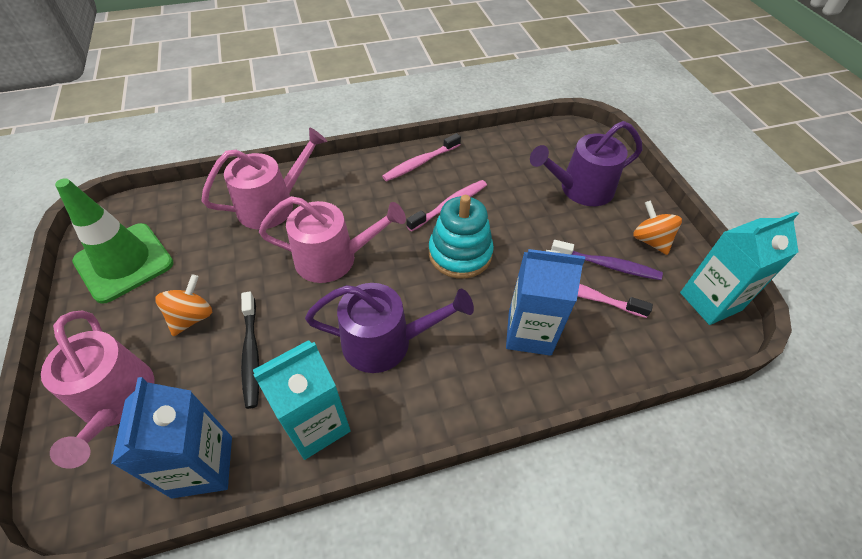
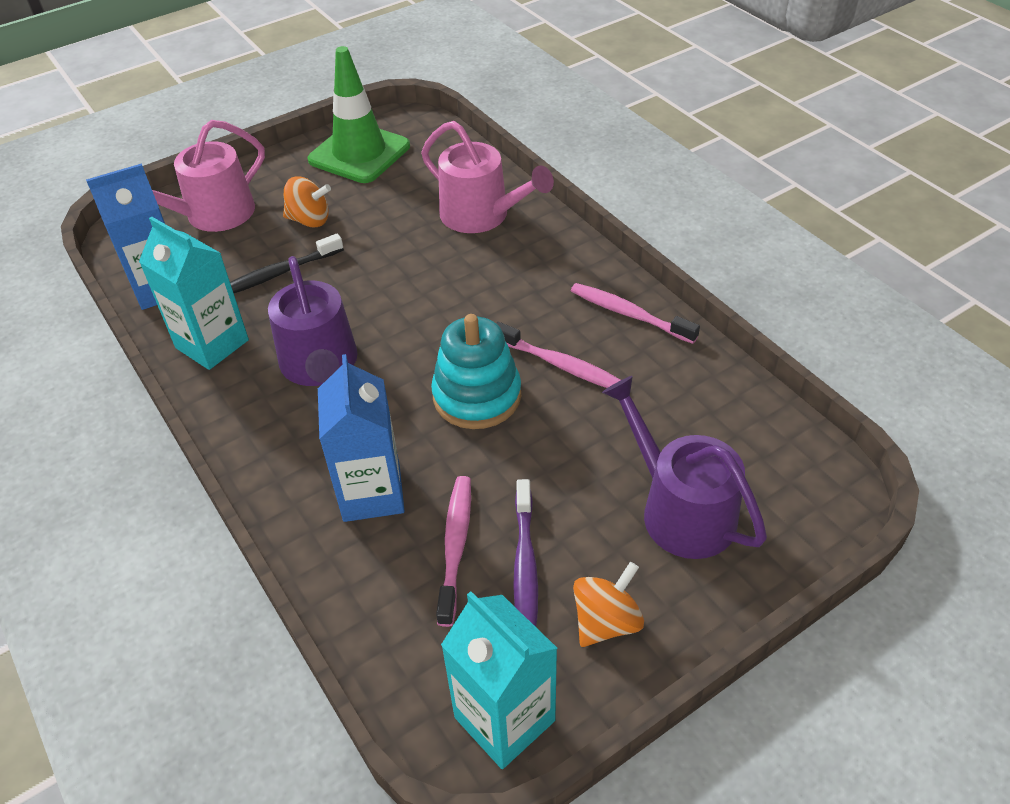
camera: 75 degrees right, 5 degrees down
pink watering can [259,196,406,283] -> none

